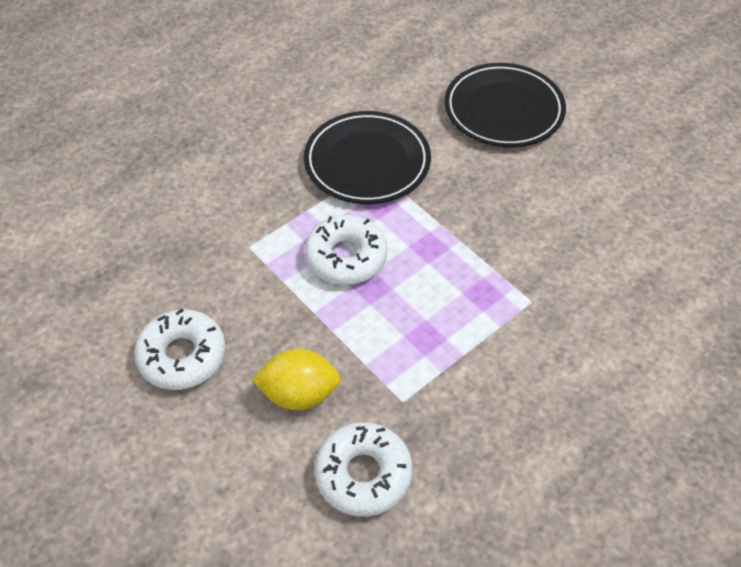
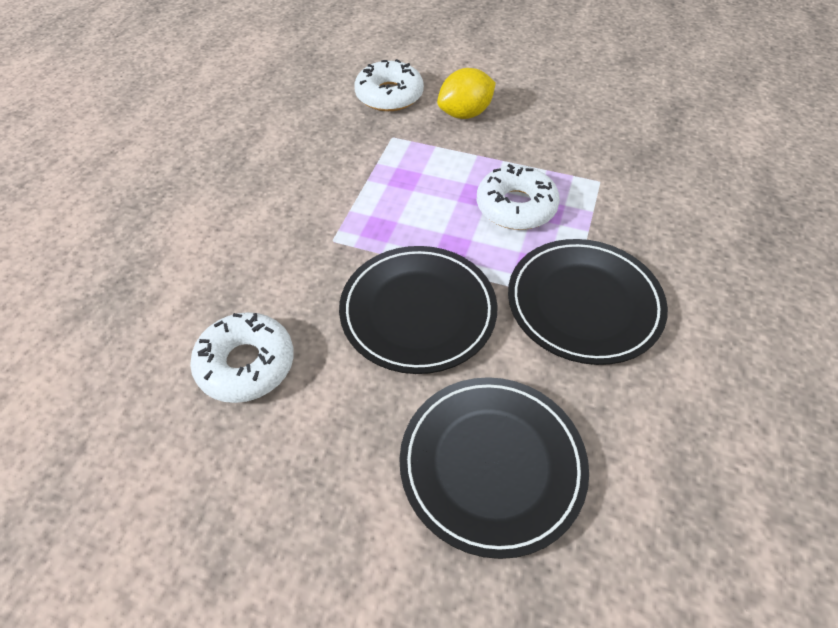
camera: 150 degrees right, 0 degrees up
white donut [134,308,226,390] -> white donut moved to [190,312,294,403]
none -> black plate [339,246,498,374]

